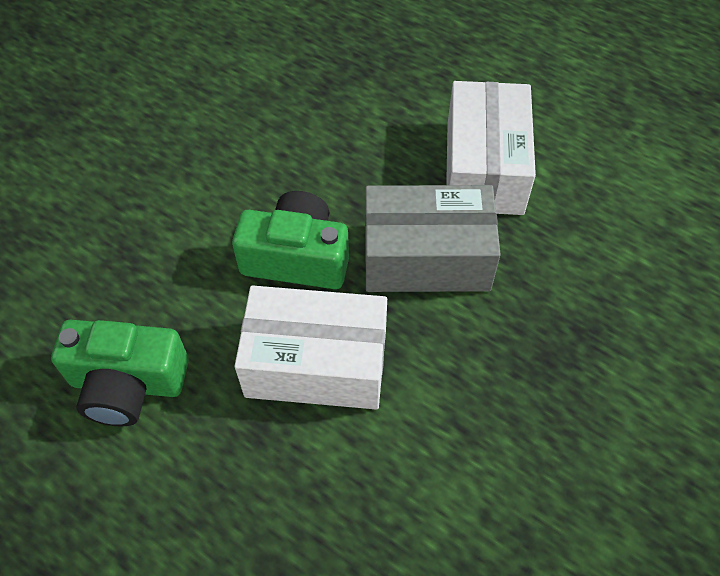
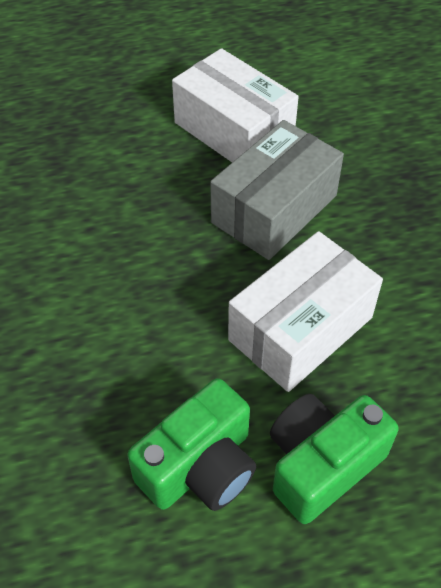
camera: 50 degrees left, 5 degrees down
green camera [232,191,349,289] -> green camera moved to [270,394,399,524]

